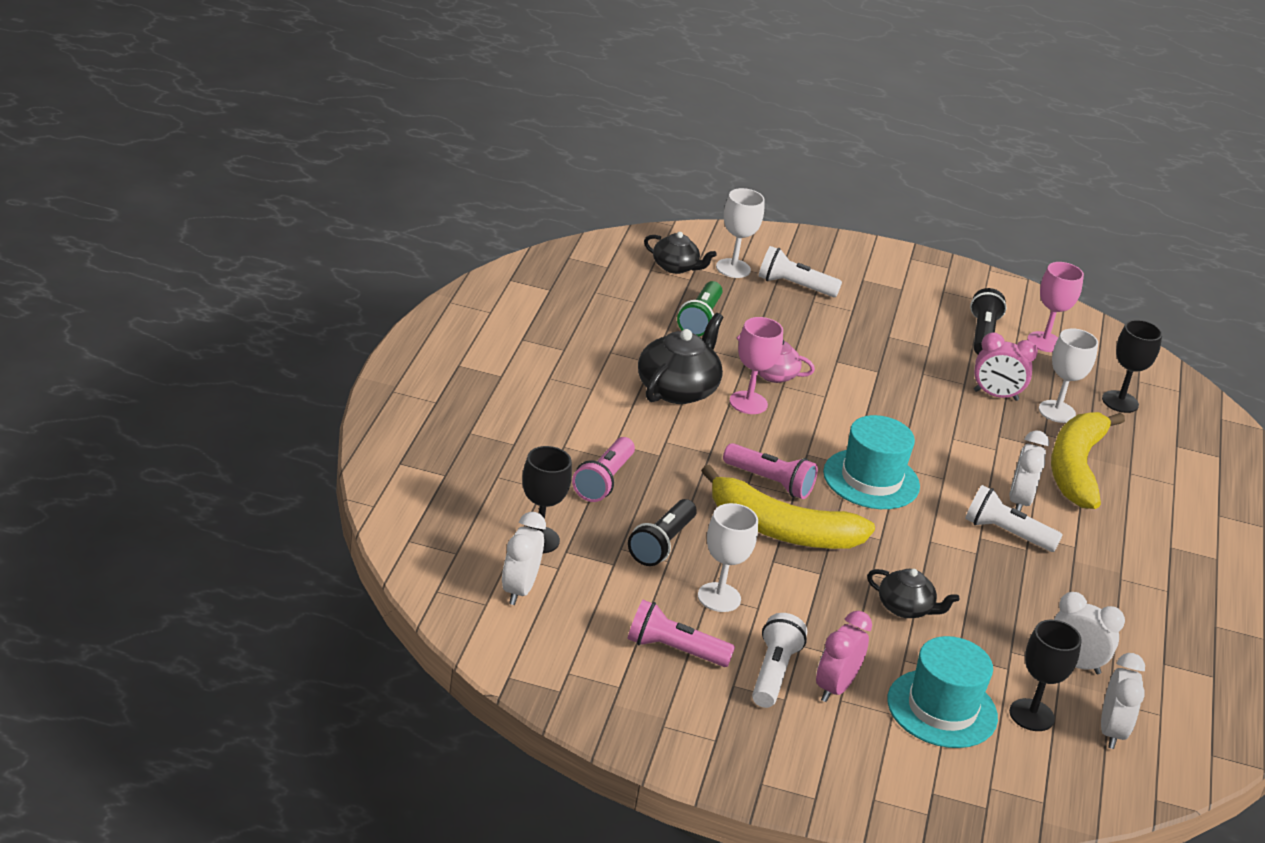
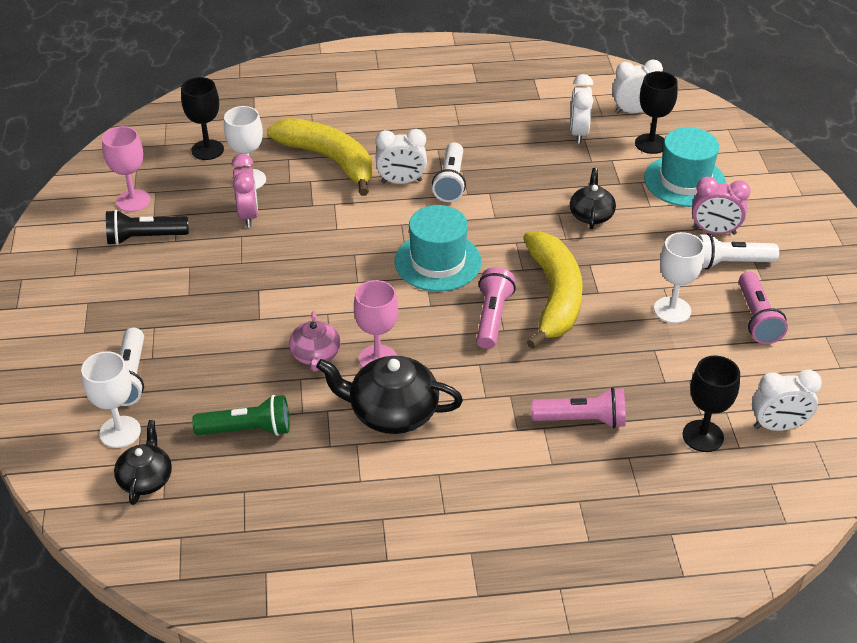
camera: 105 degrees left, 10 degrees up
black flashlight [628,499,697,566] -> none
yellow banana [1051,412,1125,509] -> yellow banana turned 135 degrees counterclockwise [267,118,372,196]

